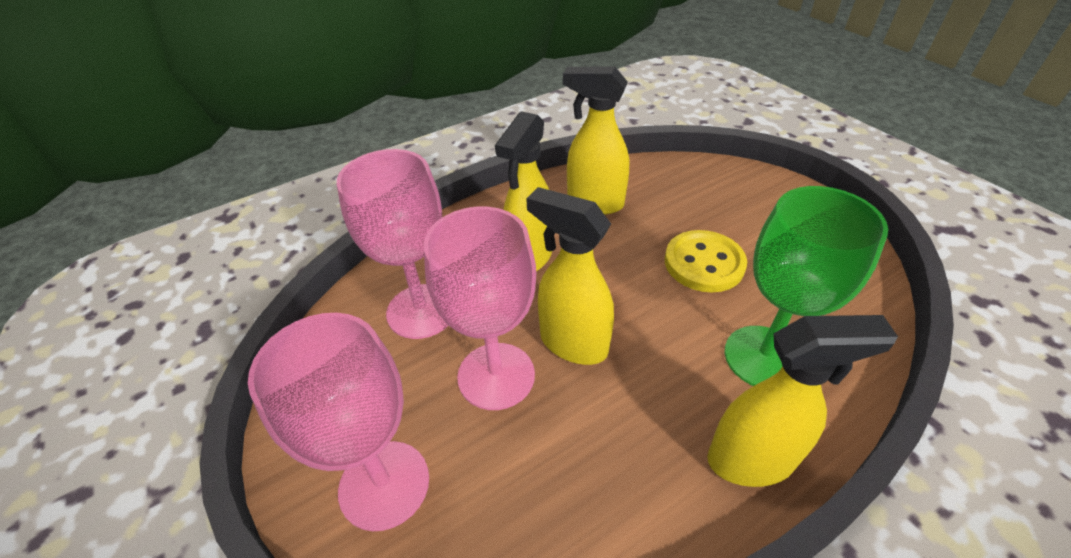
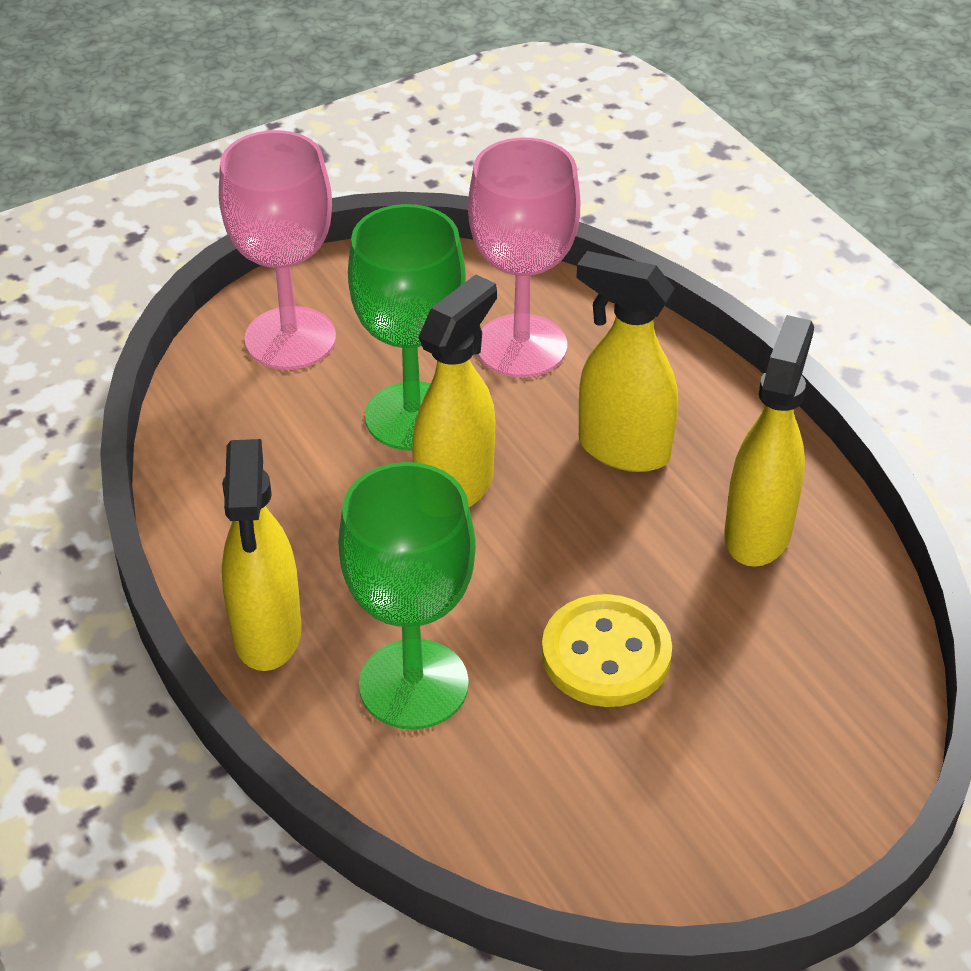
camera: 90 degrees right, 0 degrees up
pink goblet [424,207,536,410] -> green goblet [348,204,466,451]

